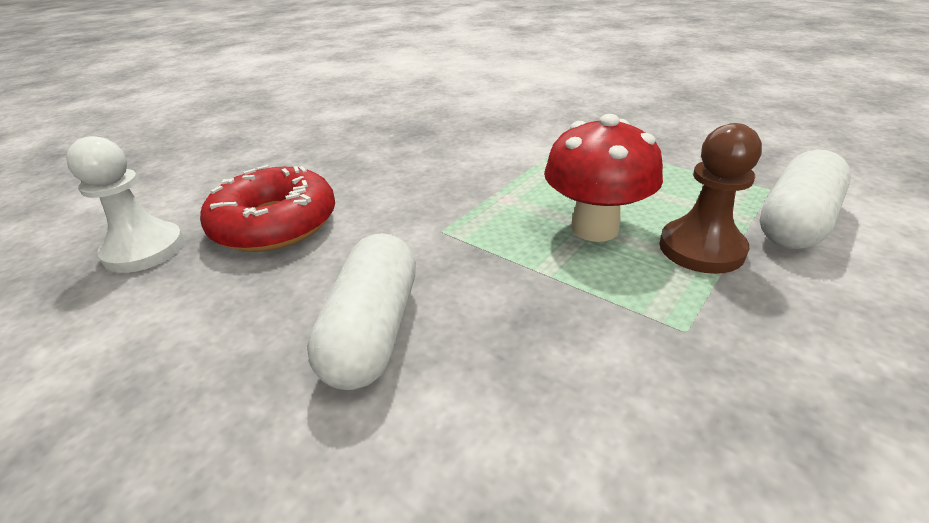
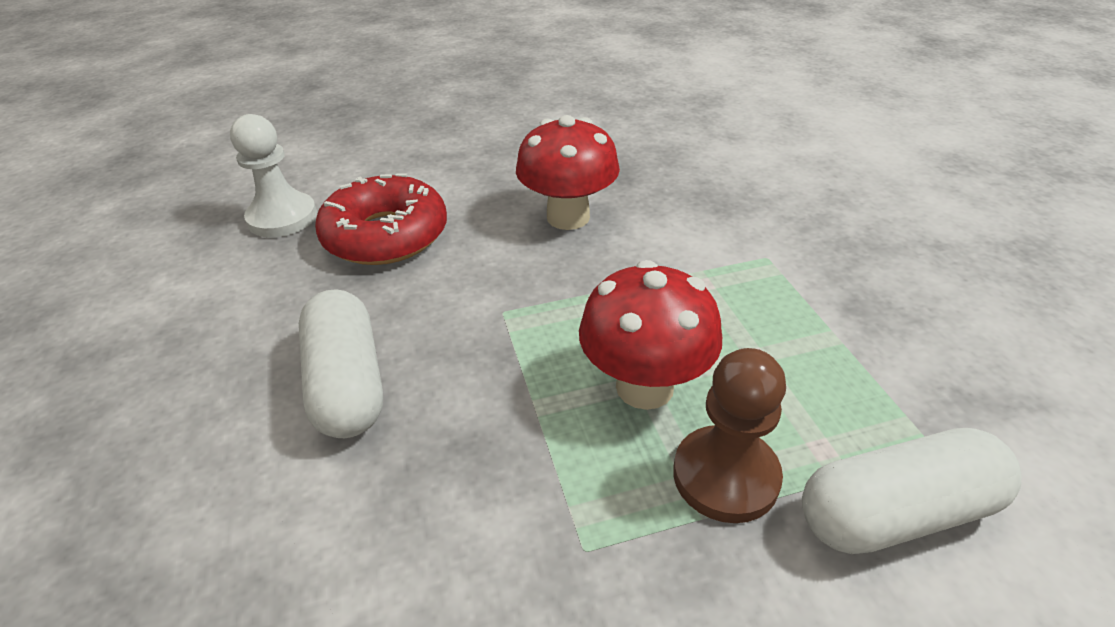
camera: 35 degrees right, 5 degrees up
white capsule [307,233,416,390] -> white capsule turned 60 degrees counterclockwise [299,289,383,438]
none -> red mushroom [516,115,620,230]

